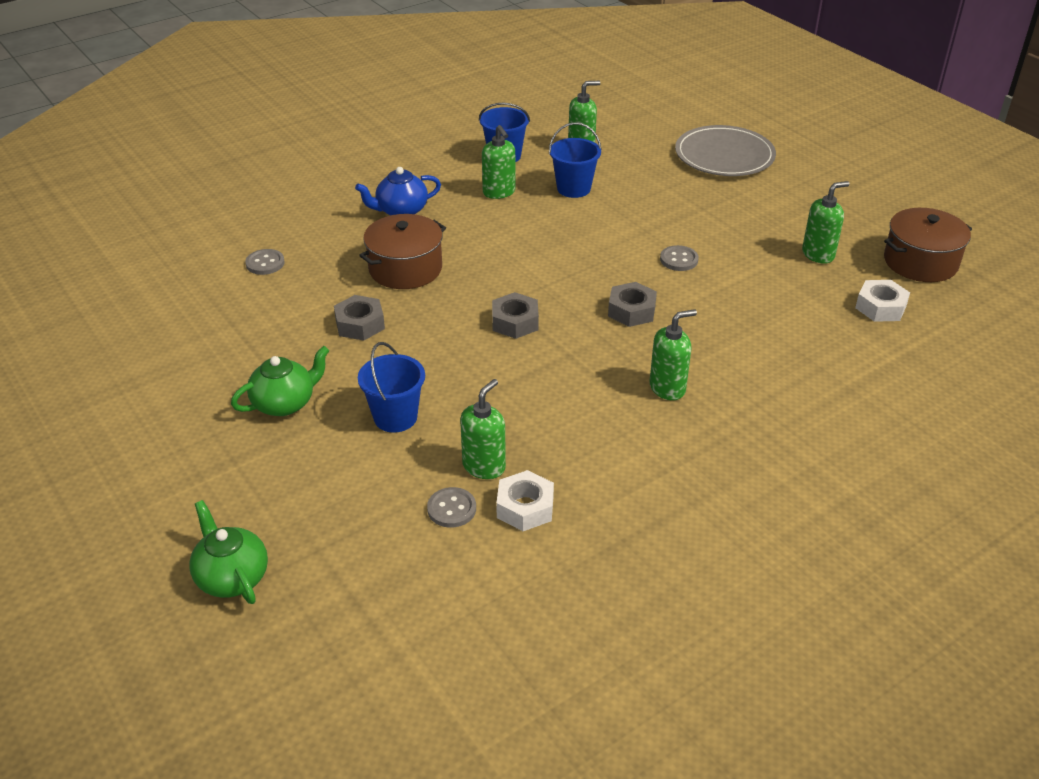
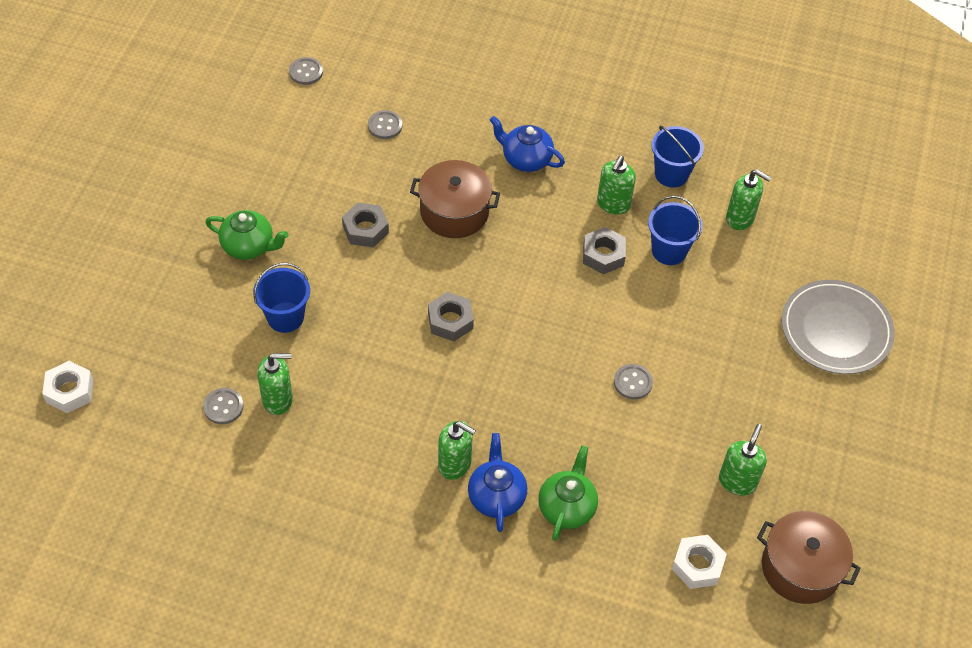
camera: 50 degrees right, 15 degrees up
green teapot [189,500,268,604] -> green teapot moved to [538,446,598,541]
white nut [496,470,554,531] -> white nut moved to [42,361,93,413]
grey nut [608,282,657,327] -> grey nut moved to [583,227,626,274]
green soap dispenser [802,181,849,264] -> green soap dispenser turned 90 degrees counterclockwise [719,424,767,495]
none -> grey button [289,57,323,85]
none -> blue teapot [468,433,527,532]

